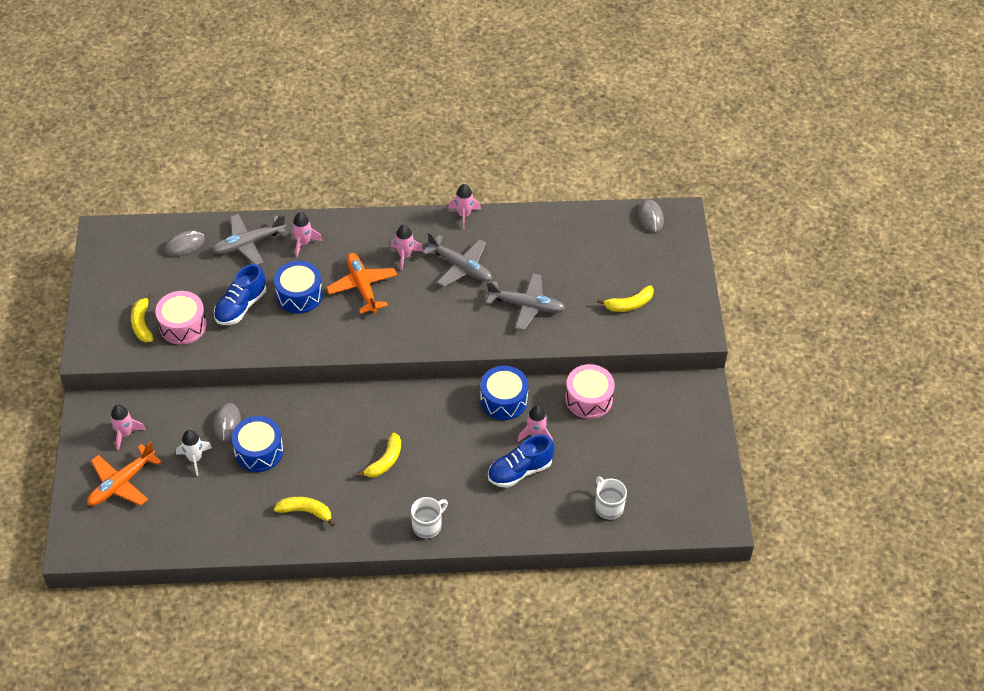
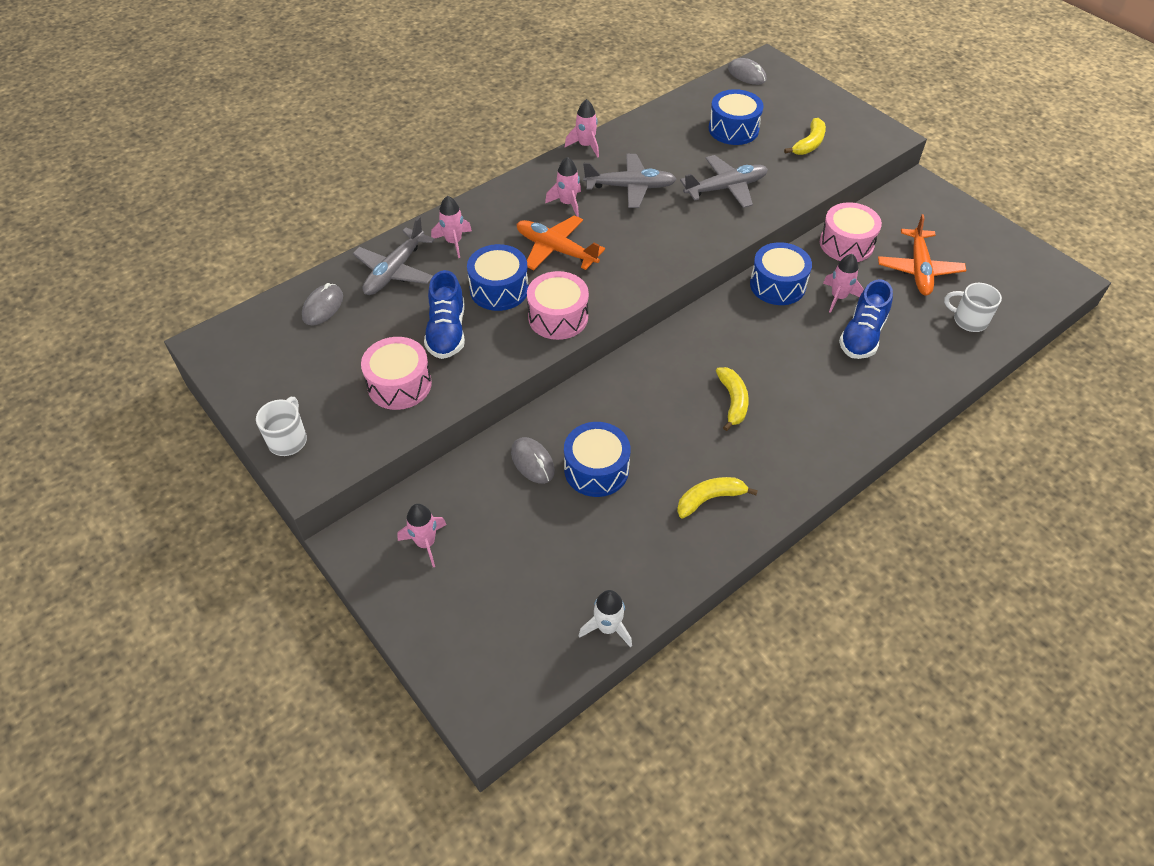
camera: 35 degrees left, 0 degrees up
orange plane [87,442,162,506] -> orange plane moved to [878,214,966,296]
yellow banana [131,294,154,343] -> none
white rocket [176,430,212,476] -> white rocket moved to [579,590,632,648]
white mug [411,497,448,538] -> white mug moved to [256,397,307,456]
none -> pink drum [527,271,589,340]
none -> blue drum [709,89,763,145]

